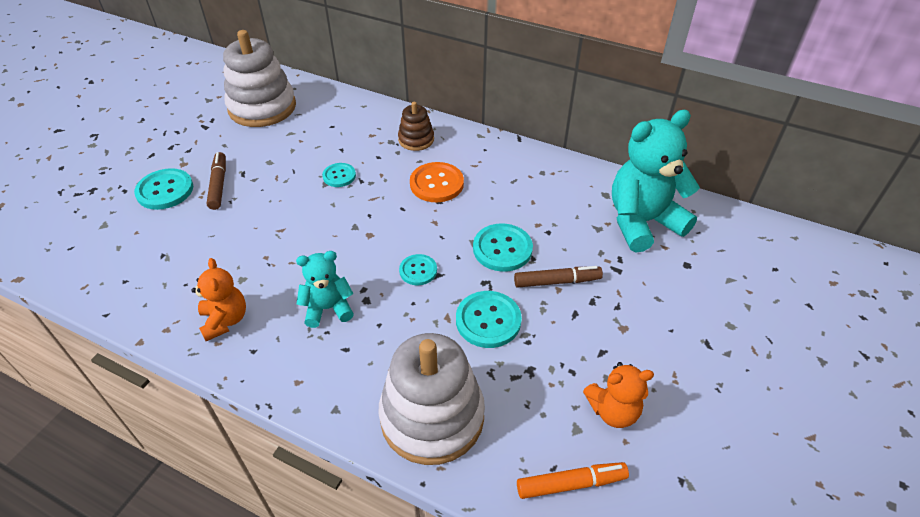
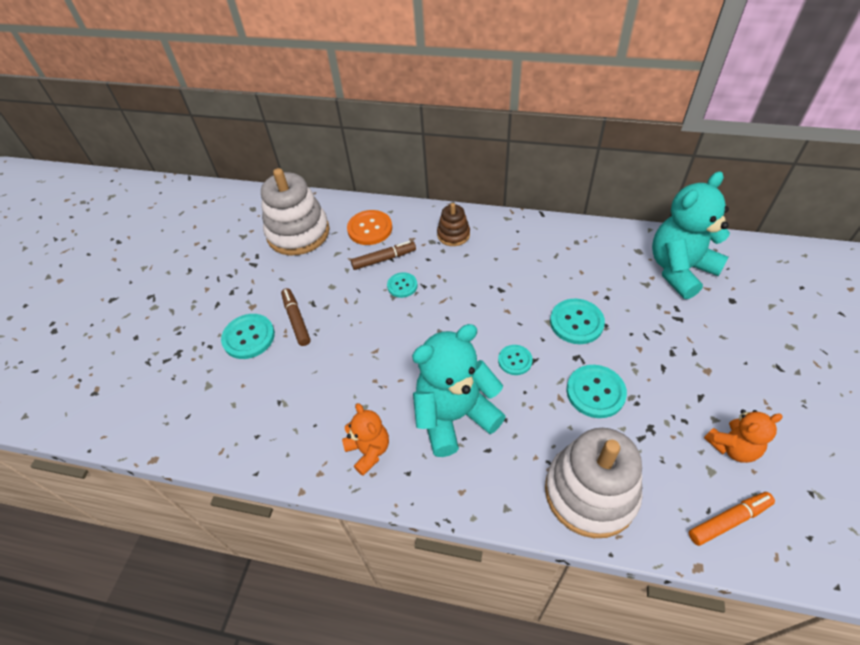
camera: 10 degrees left, 5 degrees up
turquoise teddy bear [296,251,354,328] -> turquoise teddy bear [412,324,506,457], size x1.84
orange button [410,162,464,202] -> orange button moved to [347,210,392,245]
brown marker [514,266,603,288] -> brown marker moved to [351,241,416,270]

